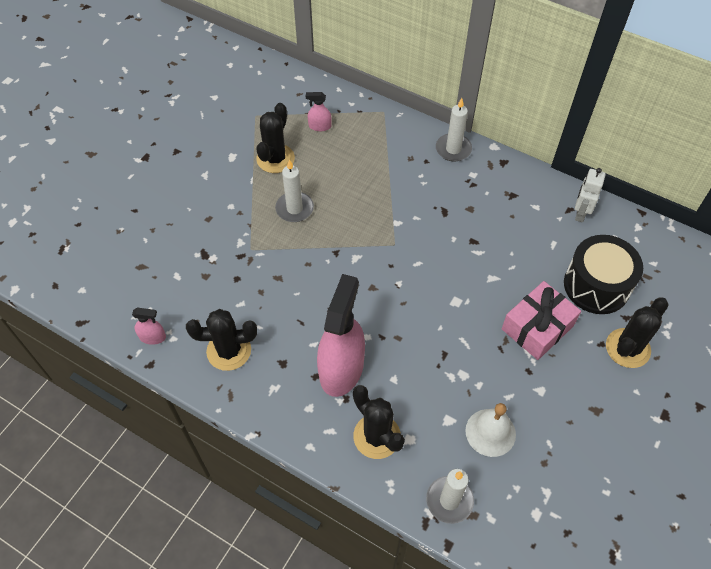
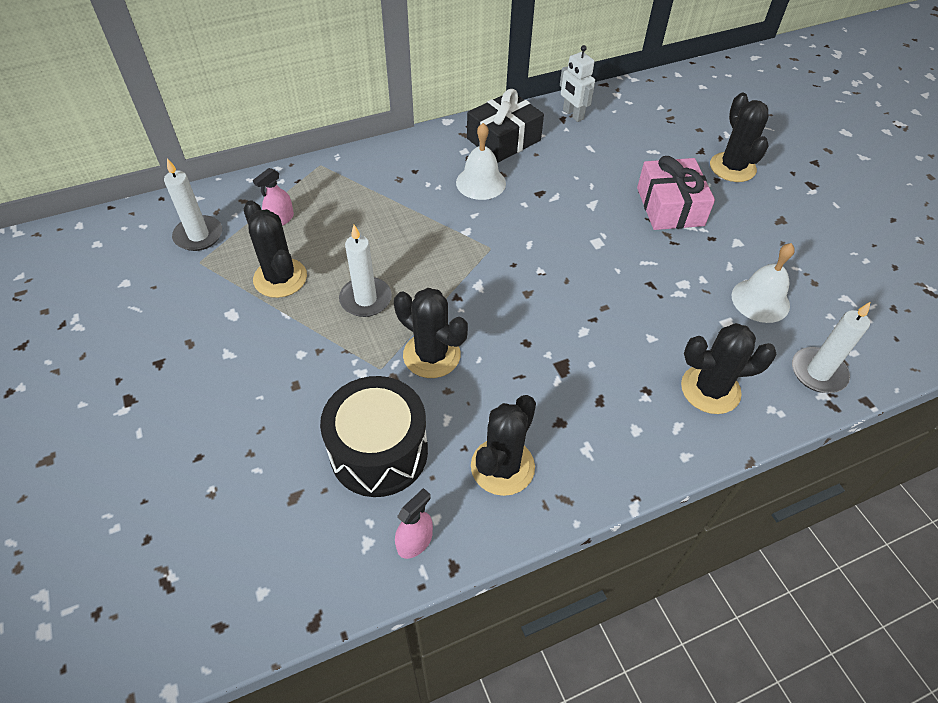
camera: 55 degrees left, 5 degrees down
pink spray bottle [317,274,365,397] -> none
white candle [436,98,472,162] -> white candle moved to [164,158,222,251]
black drum [564,235,643,314] -> black drum moved to [320,376,428,497]
none -> black cactus [394,288,468,378]
none -> white bell [456,123,506,200]
none -> black gift [467,89,544,163]

